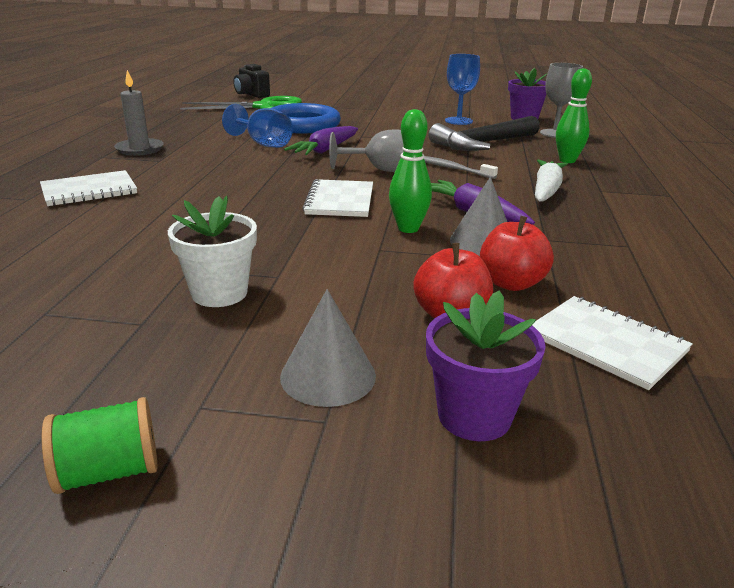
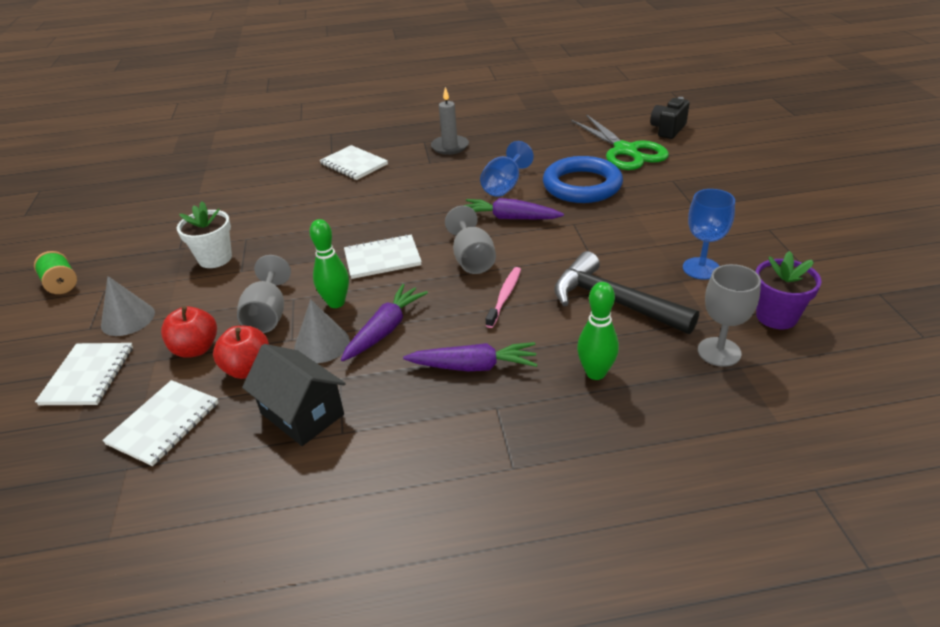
camera: 75 degrees right, 10 degrees up
grey toothbrush [424,156,498,179] -> pink toothbrush [486,267,521,328]
purple flower pot [426,291,546,441] -> white notebook [35,343,133,405]
white carrot [535,160,568,202] -> purple carrot [403,342,537,371]
none -> grey goblet [237,255,291,333]
none -> black house [242,344,346,446]

